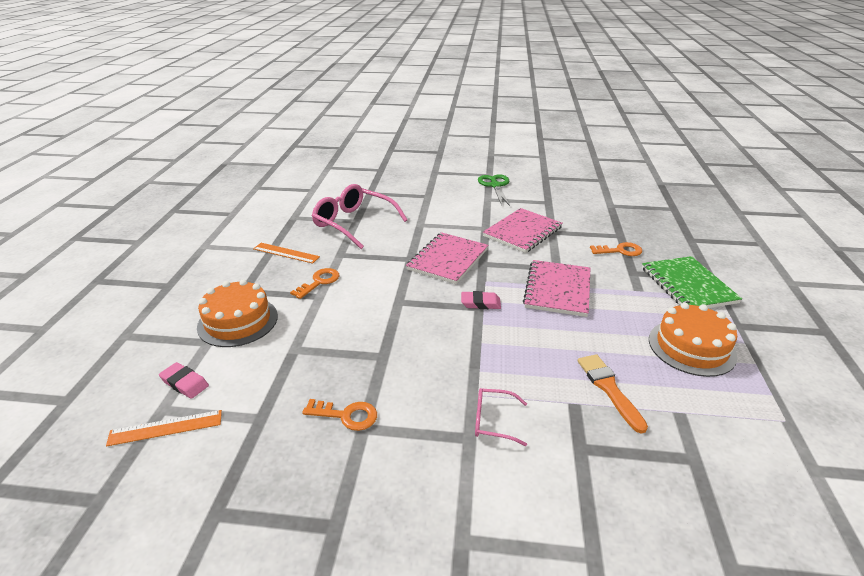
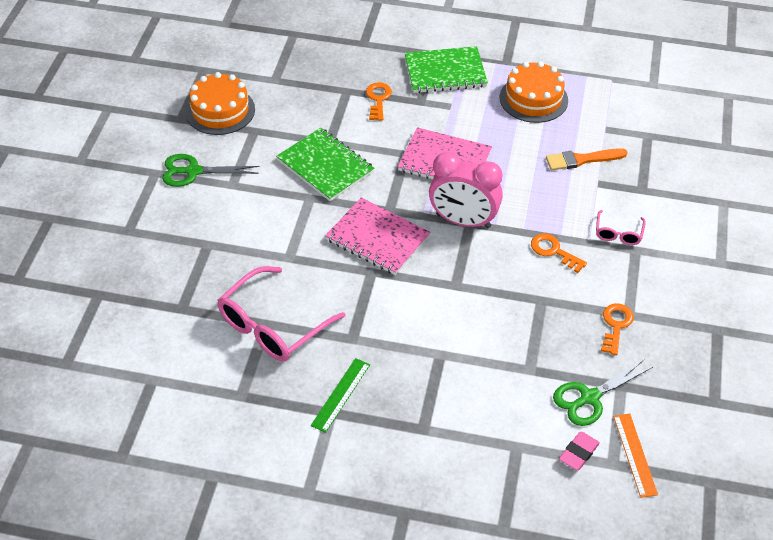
camera: 85 degrees left, 15 degrees up
orange cake [197,279,278,347] -> orange cake moved to [185,72,255,135]
orange ruler [253,243,320,264] -> green ruler [311,358,370,433]
orange key [290,268,339,299] -> orange key moved to [531,233,587,273]
pink eraser [461,291,501,309] -> pink clock [429,152,503,228]
pink notebook [483,208,563,253] -> green notebook [276,128,375,201]
none -> green scissors [553,359,653,426]

